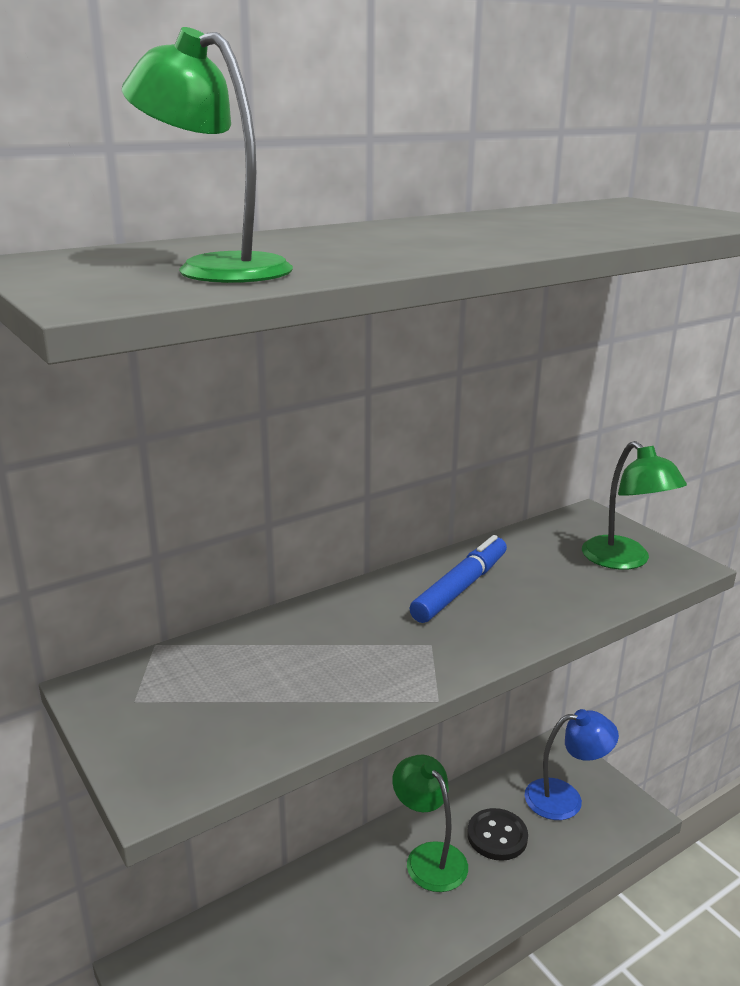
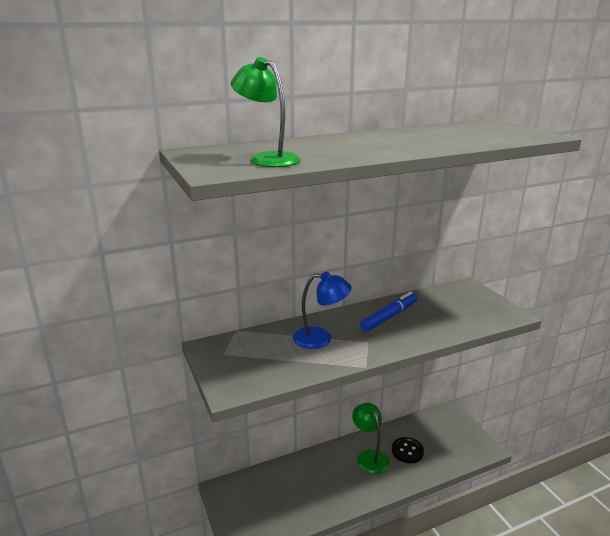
camera: 10 degrees right, 0 degrees up
blue lamp [524,709,619,820] -> blue lamp moved to [293,272,352,349]
green lamp [582,441,687,570] -> none

